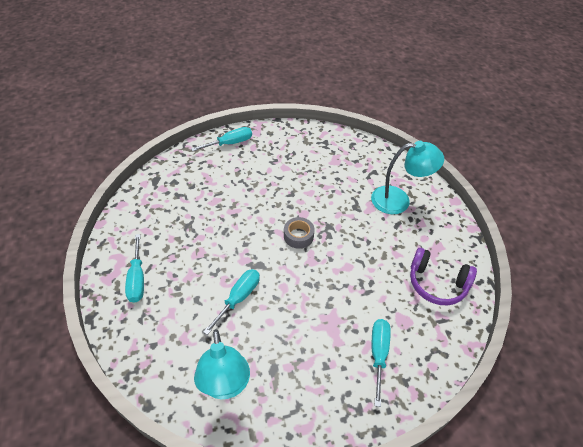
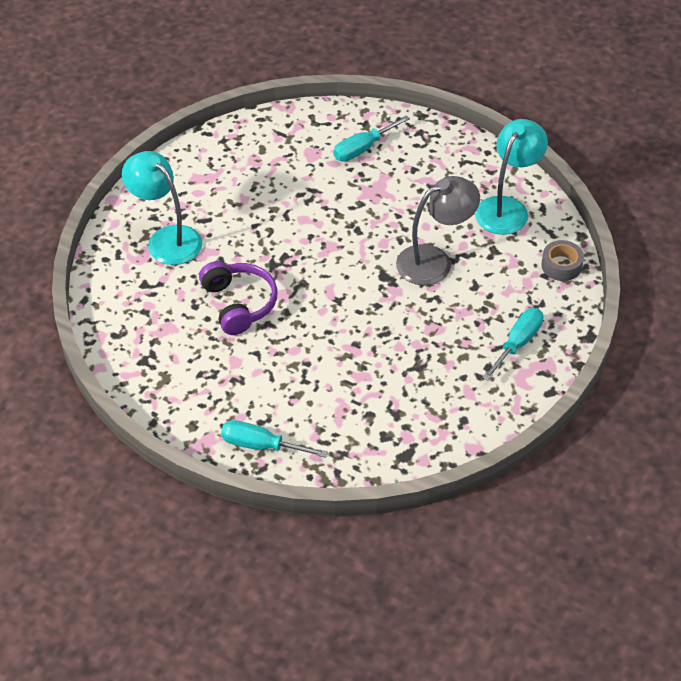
camera: 135 degrees left, 0 degrees up
turquoise screwdriver [203,269,260,335] -> grey lamp [396,176,480,286]
grey tape [284,217,315,249] -> grey tape moved to [541,240,584,281]
purple headphones [410,248,477,305] -> purple headphones moved to [199,261,278,335]

